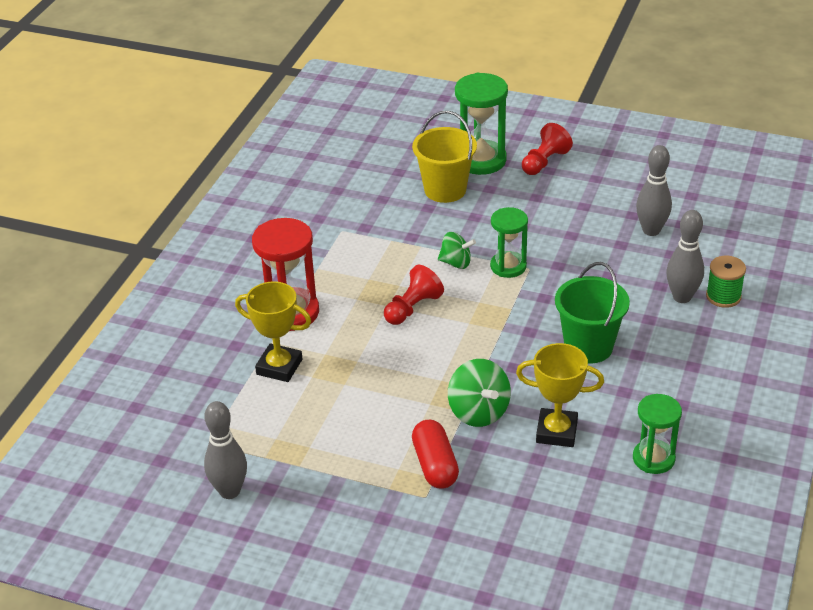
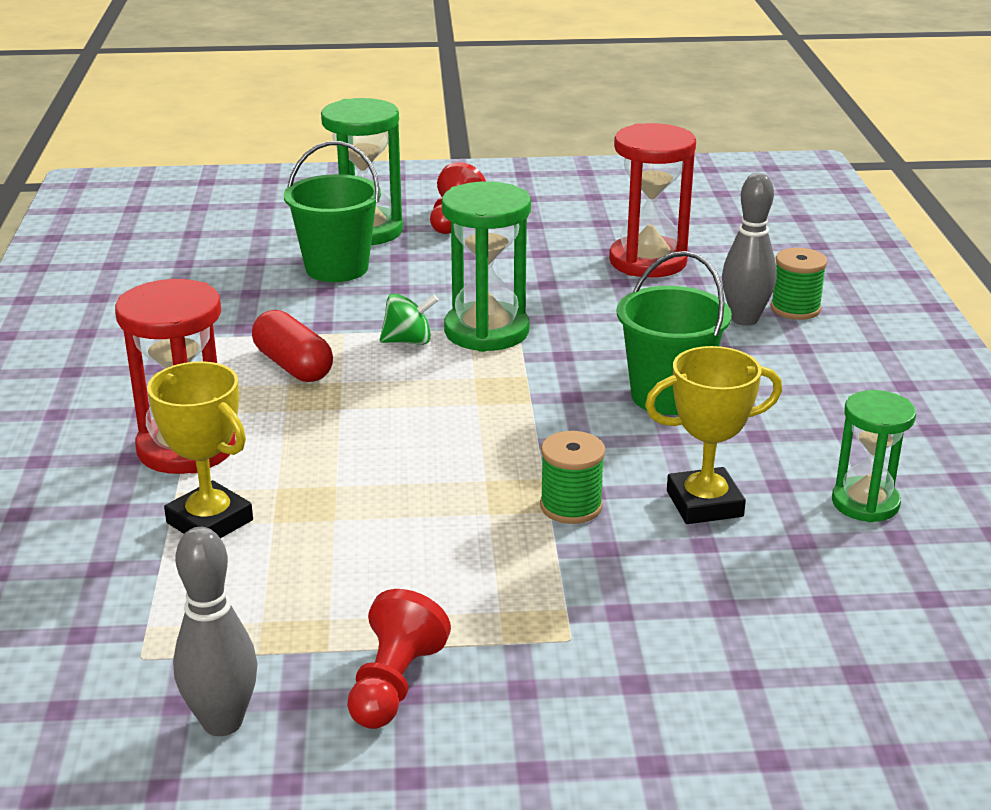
camera: 25 degrees left, 10 degrees down
yellow trophy [235,282,311,382] -> yellow trophy turned 45 degrees clockwise [147,361,253,538]
red pawn [384,265,444,325] -> red pawn moved to [347,589,451,729]
yellow bucket [412,111,477,203] -> green bucket [284,141,381,282]
red capsule [412,420,459,489] -> red capsule moved to [252,310,333,382]
green spinning top [448,359,511,427] -> green spool [540,431,605,524]
green hourglass [490,207,528,278] -> green hourglass [442,181,531,352], size x1.55
grey bowling pin [636,145,672,236] -> red hourglass [609,123,696,278]

